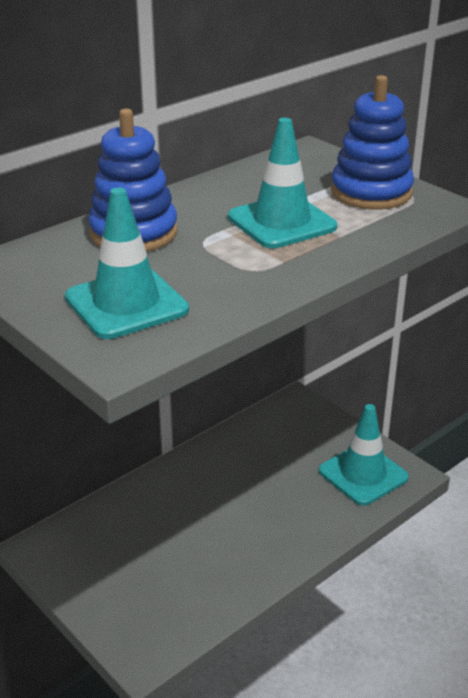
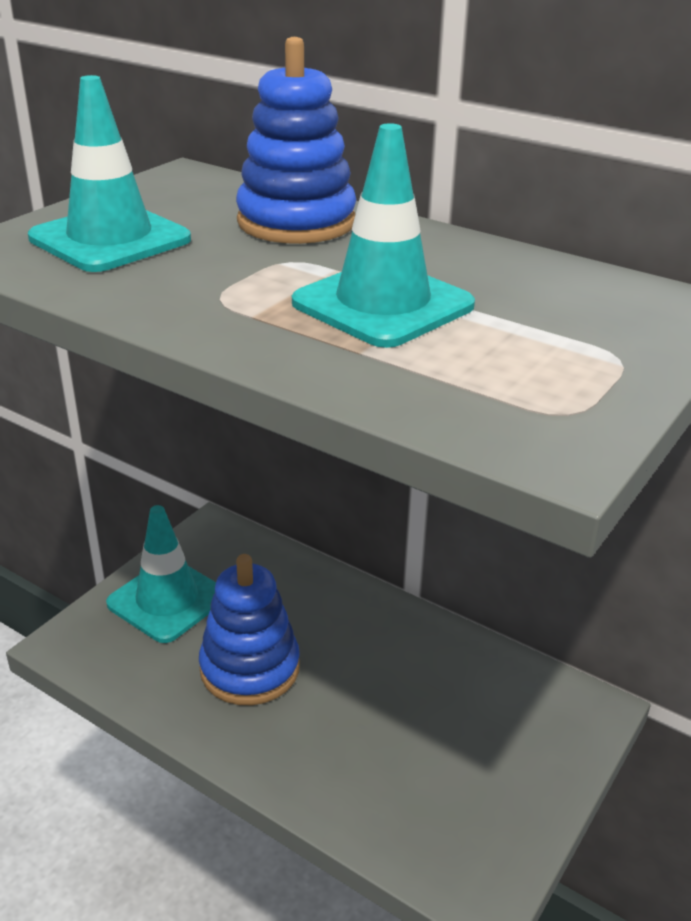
camera: 75 degrees right, 0 degrees up
turquoise traffic cone [319,404,409,506] -> turquoise traffic cone moved to [106,505,216,643]
blue stacking toy [331,75,414,209] -> blue stacking toy moved to [199,554,300,705]

